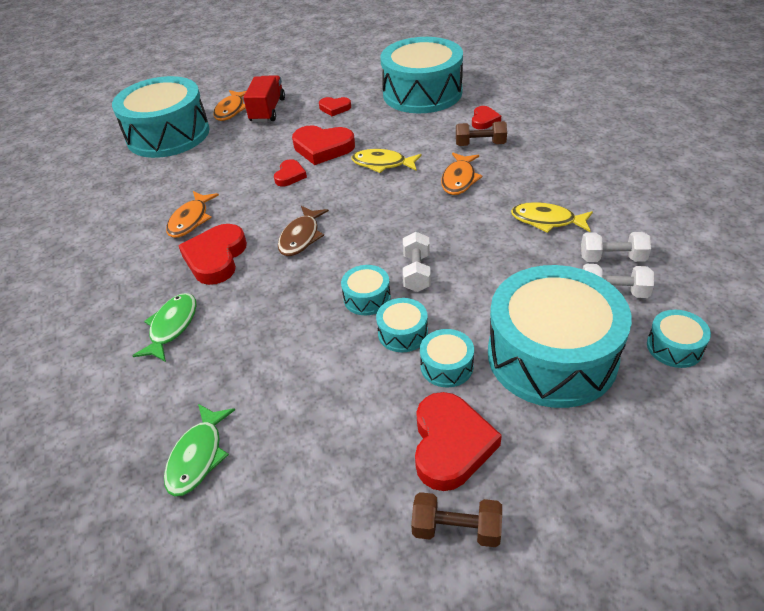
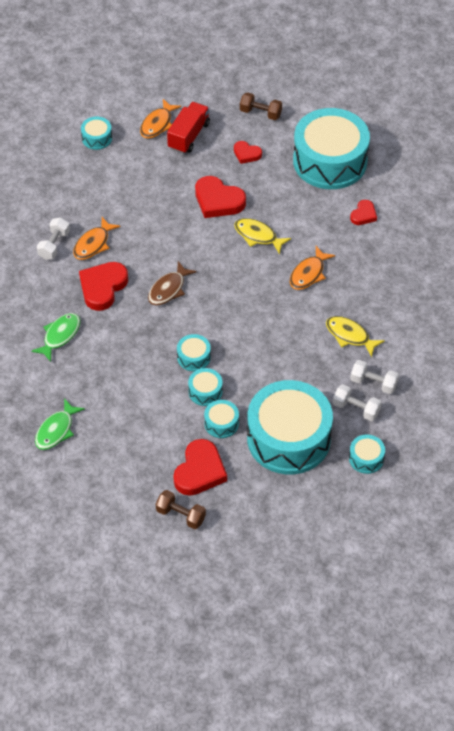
camera: 15 degrees right, 10 degrees up
turquoise drum [112,76,210,158] -> turquoise drum [81,117,112,150], size x0.41
red heart [274,159,307,187] -> none
white dumbbell [403,232,431,292] -> white dumbbell moved to [37,218,70,260]
brown dumbbell [456,121,507,146] -> brown dumbbell moved to [240,92,282,120]

